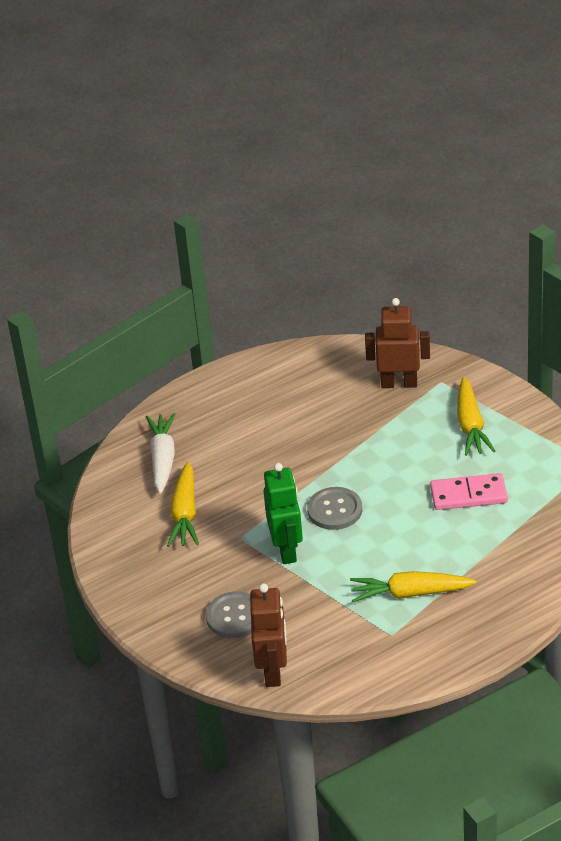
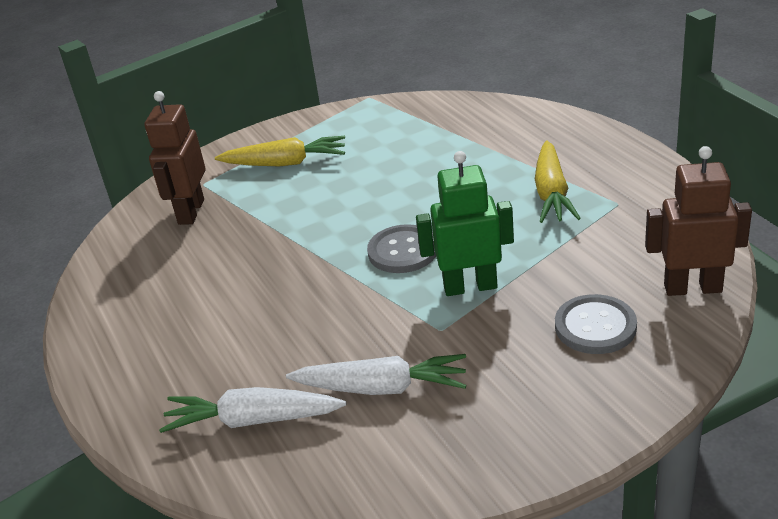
camera: 85 degrees left, 5 degrees down
yellow carrot [167,462,199,547] -> white carrot [286,354,466,395]
pink domino [430,473,508,510] -> none

